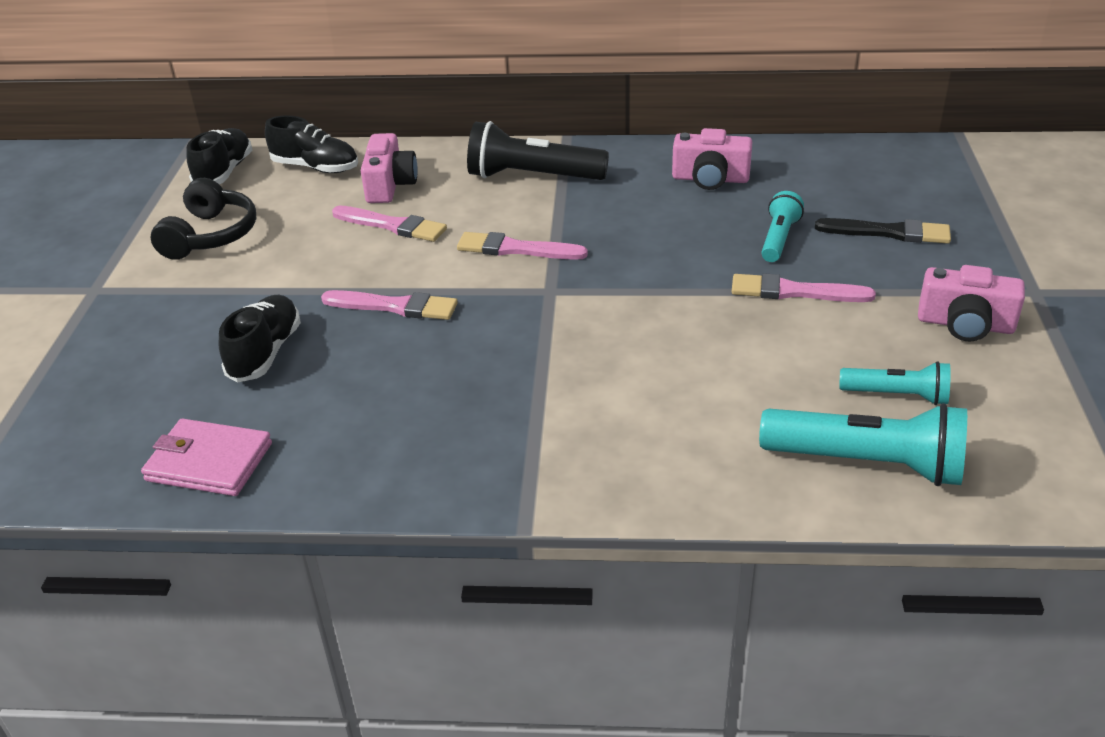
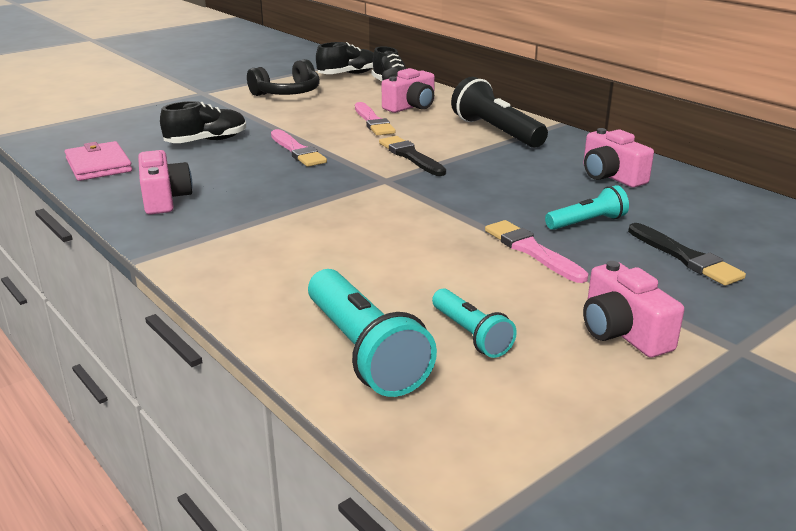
camera: 45 degrees right, 10 degrees down
pink brush [457,232,588,260] -> black brush [379,136,446,176]
none -> pink camera [138,150,193,215]

